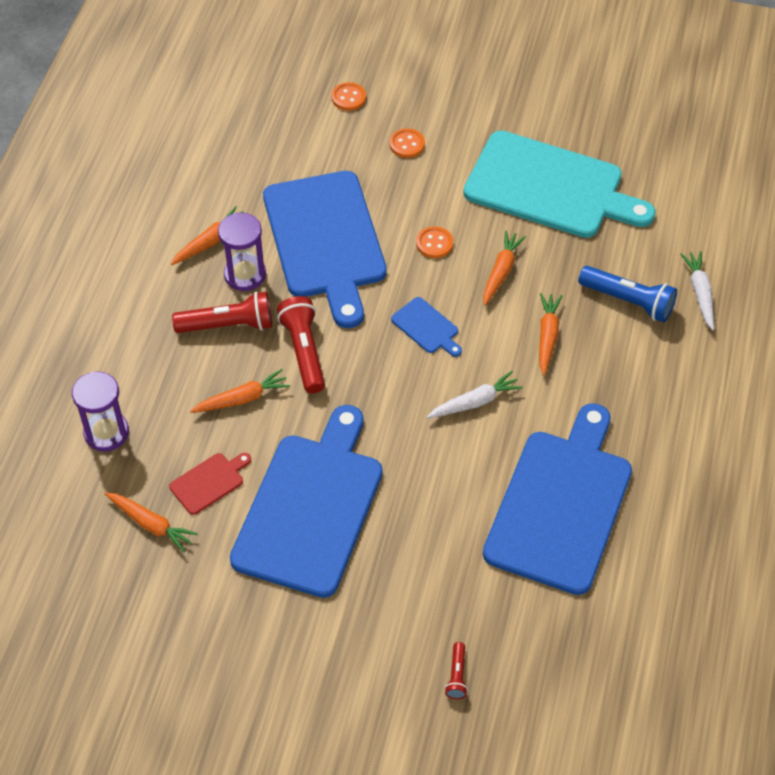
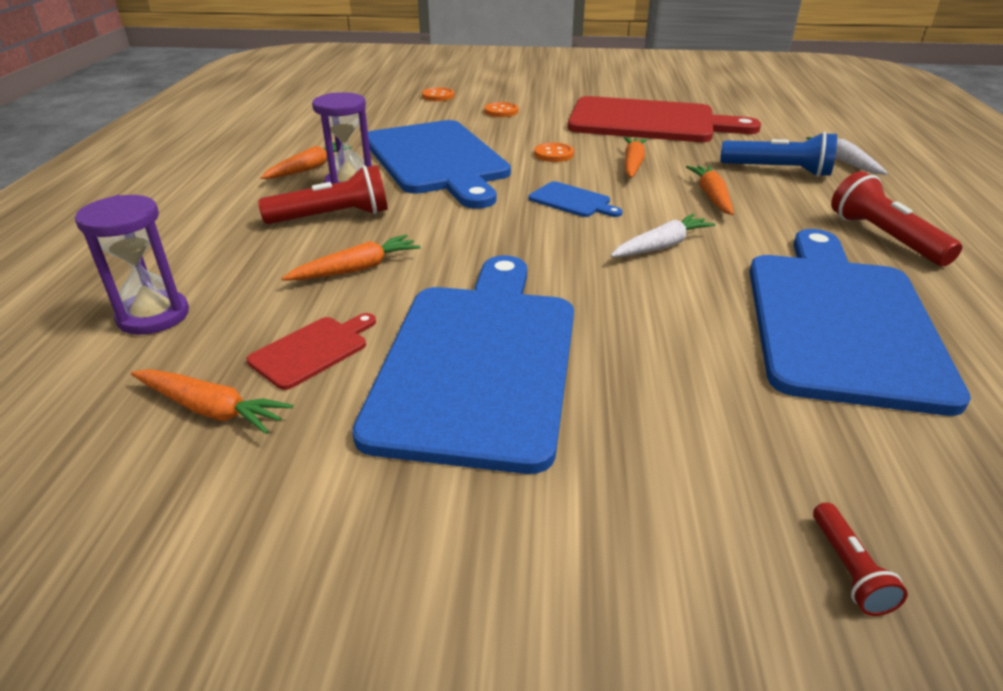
camera: 10 degrees left, 20 degrees down
red flashlight [277,296,325,394] -> red flashlight moved to [831,171,962,266]
turquoise cutting board [464,131,656,238] -> red cutting board [568,96,761,142]

